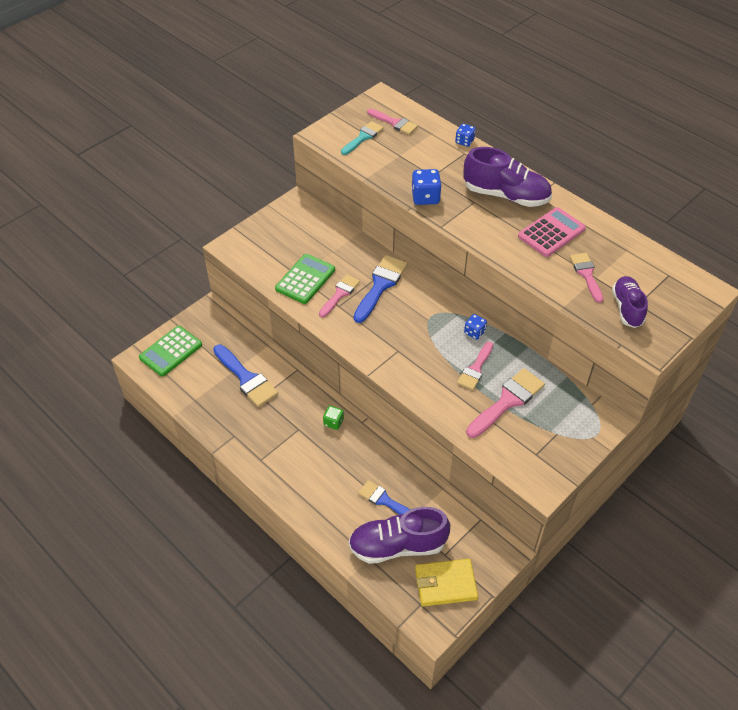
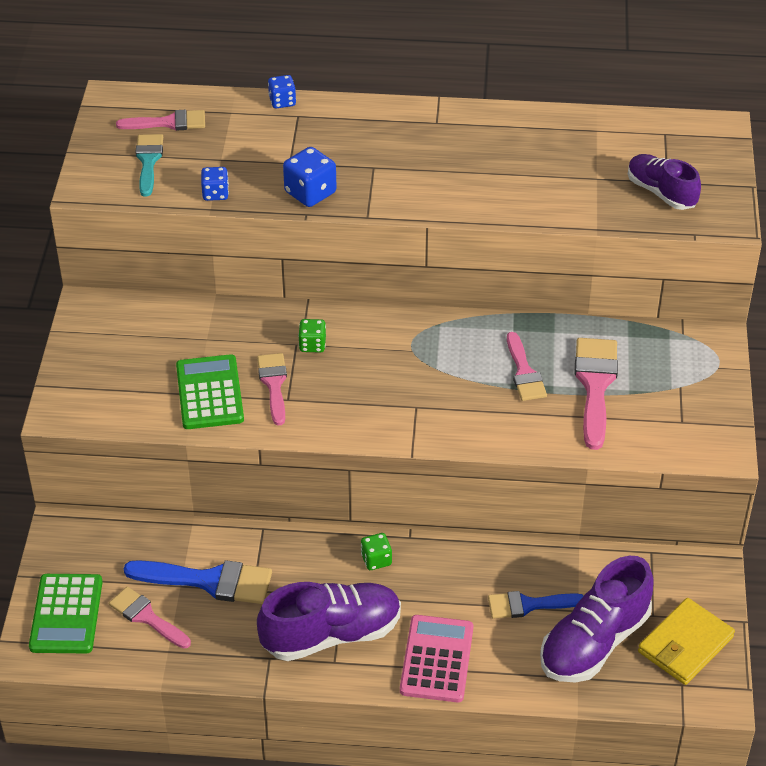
camera: 40 degrees left, 5 degrees down
blue brush [354,255,408,323] -> green dice [298,319,326,353]
purple shoe [464,147,552,207] -> purple shoe moved to [257,582,401,661]
blue dice [464,314,487,340] -> blue dice moved to [201,167,229,201]
pink calculator [518,207,586,257] -> pink calculator moved to [400,615,473,702]
pink brush [570,253,603,303] -> pink brush moved to [109,586,191,649]

